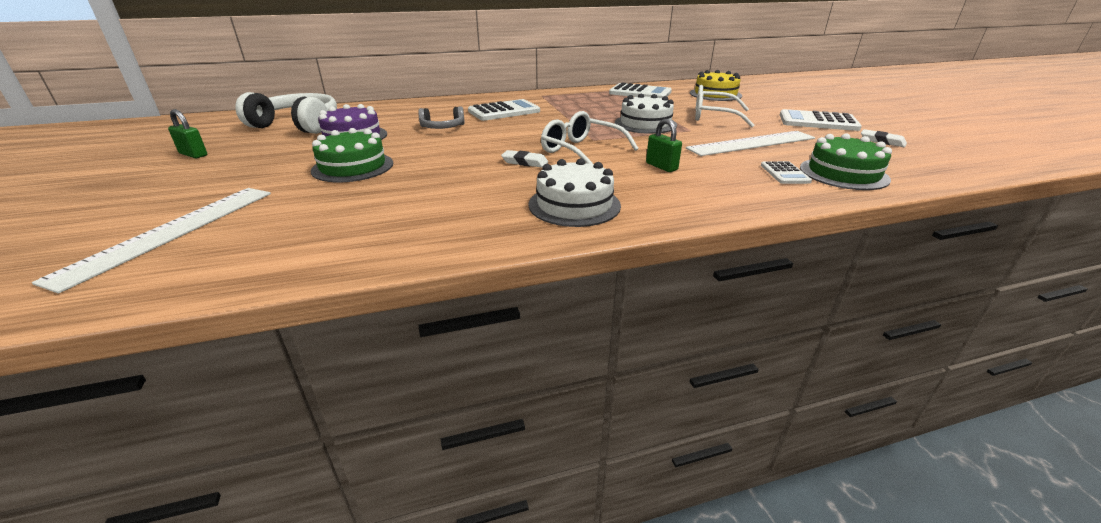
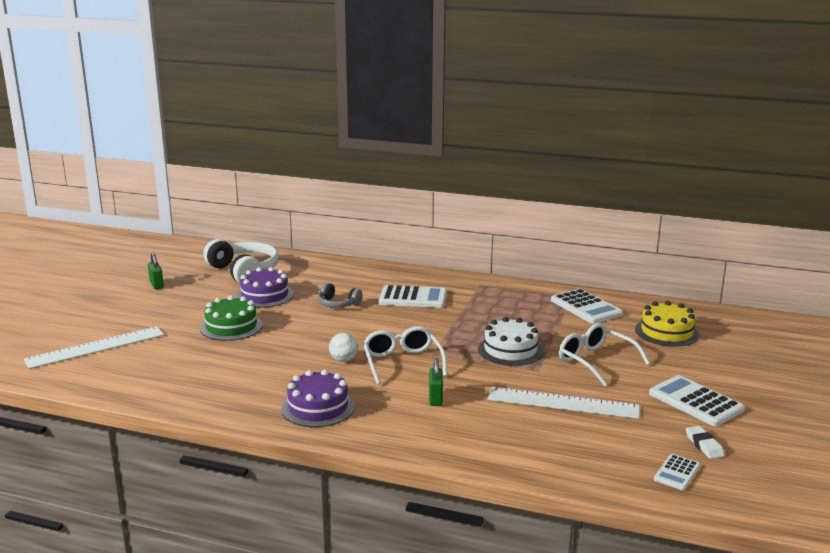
camera: 35 degrees right, 10 degrees down
white eraser [501,150,548,167] -> white ball [329,333,358,362]
white cake [528,158,621,227] -> purple cake [281,369,355,427]
white calculator [761,161,812,184] -> white calculator moved to [654,454,700,490]
green cake [800,133,892,190] -> none

